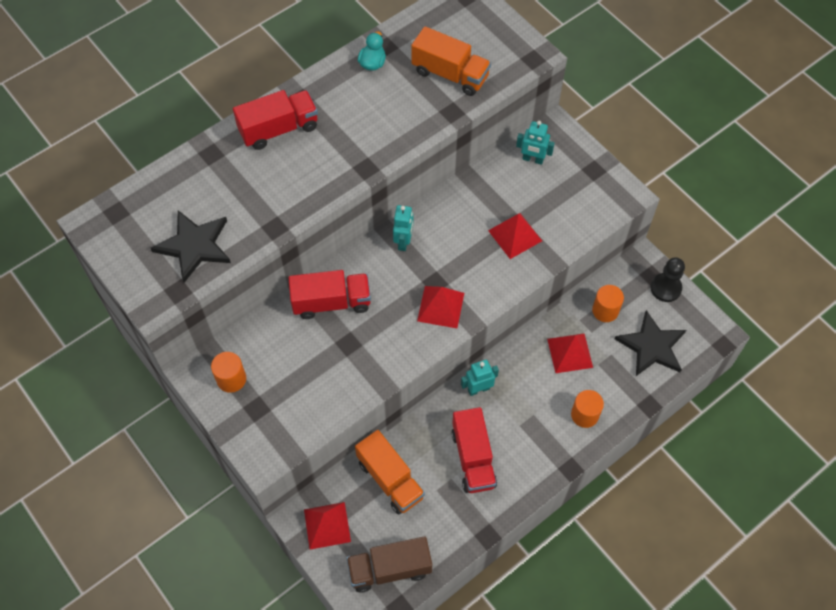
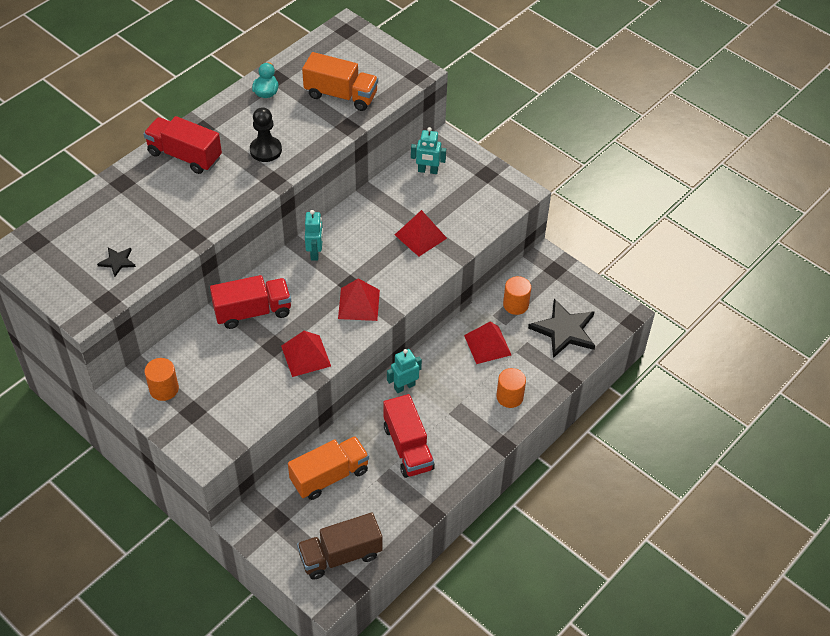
camera: 10 degrees left, 10 degrees down
black star [151,210,231,283] -> black star [97,247,136,277], size x0.48
red truck [233,90,318,150] -> red truck turned 120 degrees counterclockwise [143,116,222,174]
red pyramid [304,502,351,550] -> red pyramid moved to [281,331,331,377]
orange truck [355,430,425,515] -> orange truck turned 75 degrees counterclockwise [288,436,369,500]
black pawn [651,257,685,302] -> black pawn moved to [250,107,282,162]

